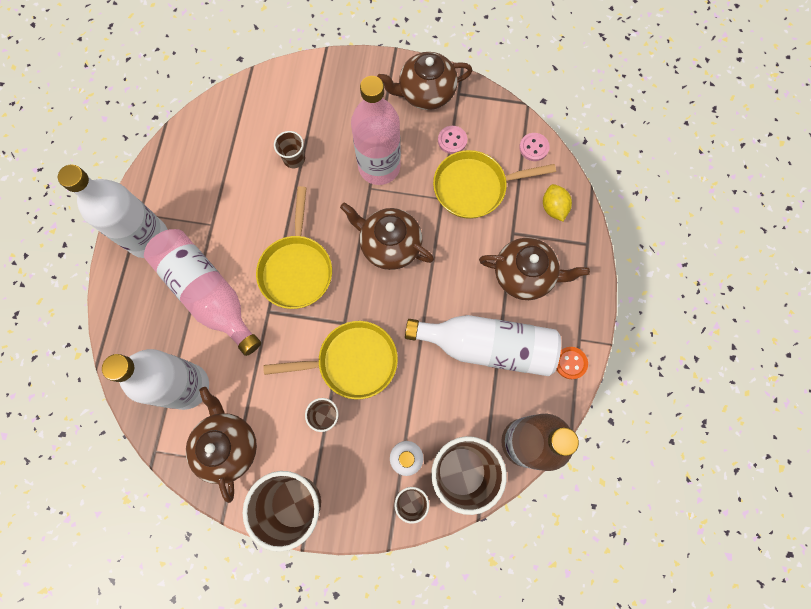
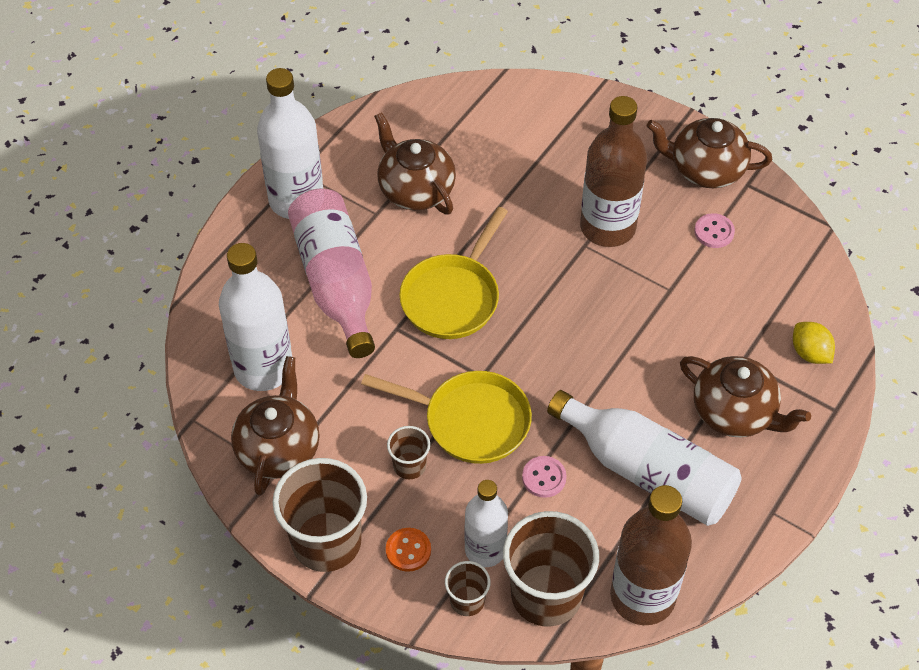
camera: 25 degrees right, 20 degrees down
brown cup [274,131,305,168] -> none
brown teapot [340,203,434,270] -> brown teapot moved to [374,112,456,214]
pink bottle [351,76,401,185] -> brown bottle [580,96,647,247]
yellow pan [433,150,556,219] -> none
pink button [519,133,550,161] -> pink button moved to [522,456,567,498]
yellow lemon [543,184,572,221] -> yellow lemon turned 45 degrees counterclockwise [793,322,835,364]
orange button [556,347,588,379] -> orange button moved to [386,528,431,572]

